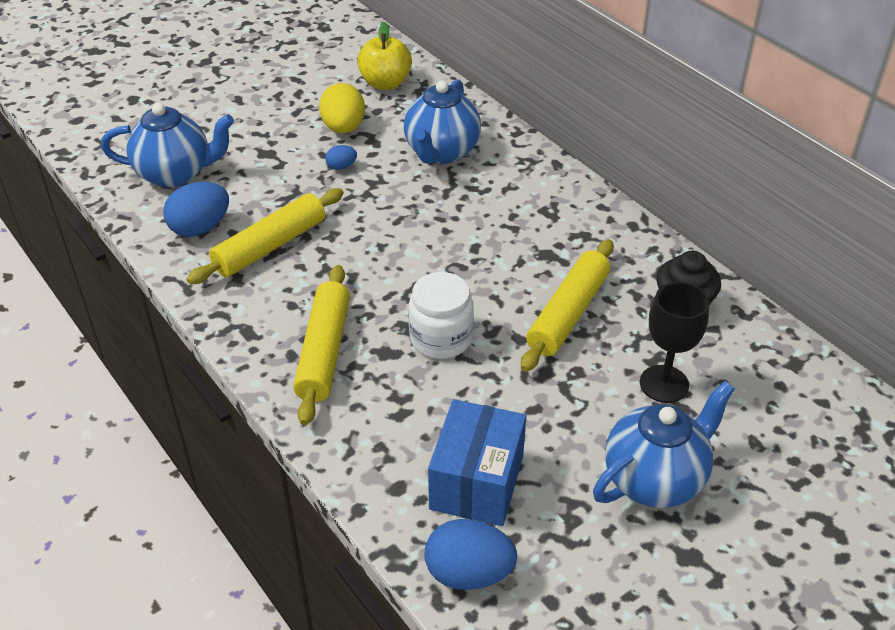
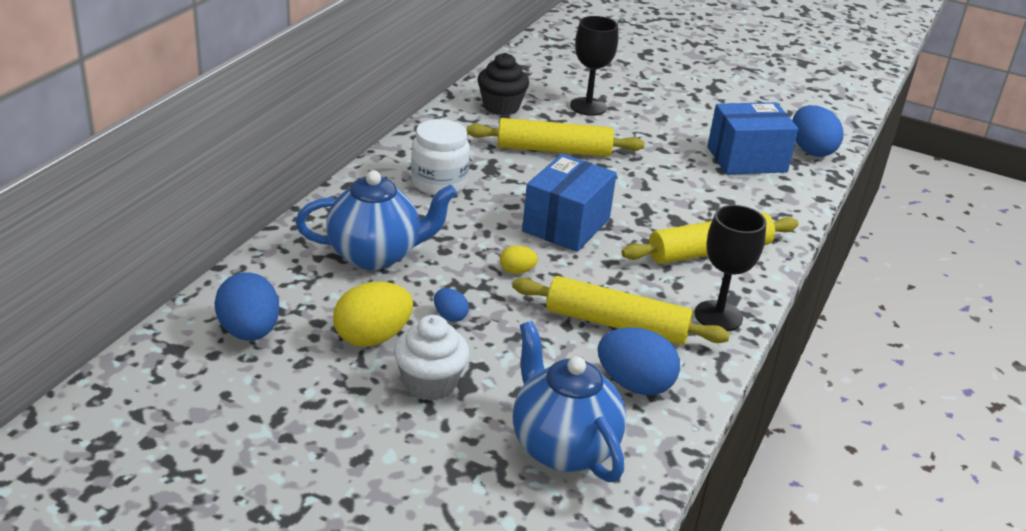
camera: 120 degrees left, 10 degrees down
yellow apple [357,22,412,90] -> blue egg [215,272,279,341]
white jar [409,272,474,359] -> white jar moved to [411,119,470,195]
blue teapot [593,381,735,508] -> none
none -> white cupcake [394,315,469,401]
none -> yellow egg [500,245,538,274]
none -> blue box [522,154,617,252]
none -> black goblet [694,205,766,331]

